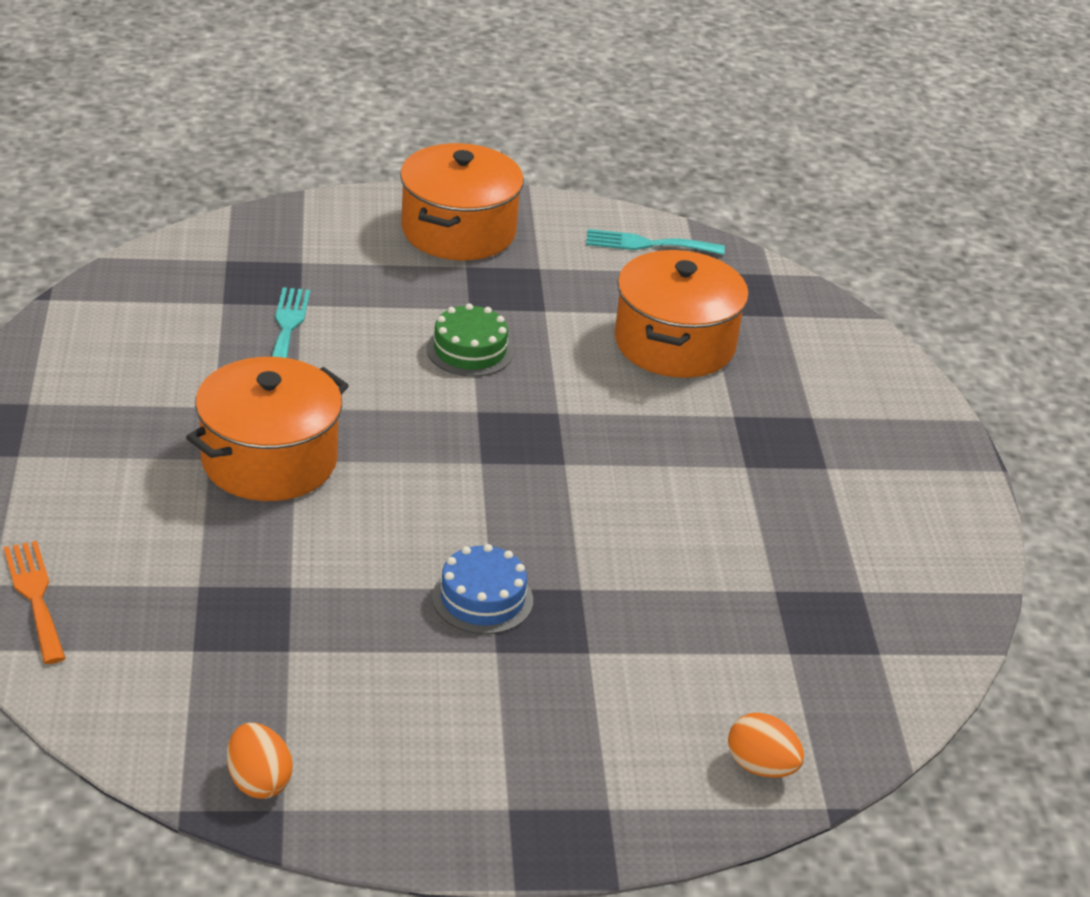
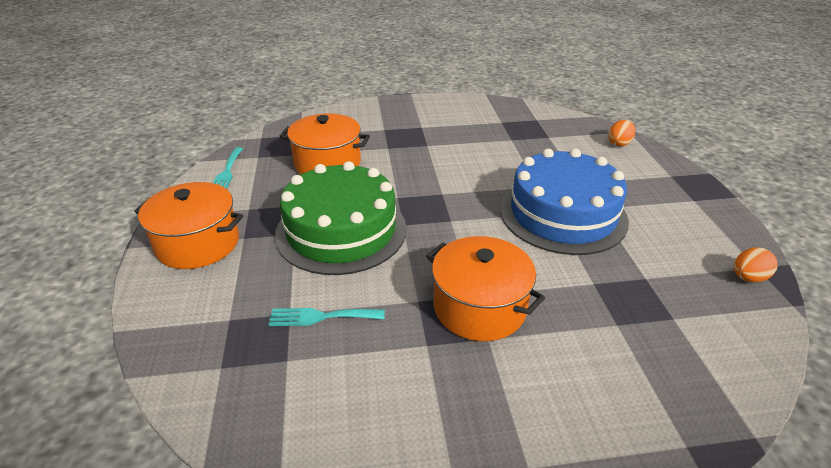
camera: 90 degrees left, 0 degrees up
orange fork [4,541,66,664] -> none
green cake [426,303,514,377] -> green cake [275,161,407,275], size x2.37
blue cake [432,544,533,634] -> blue cake [500,149,629,255], size x2.37

